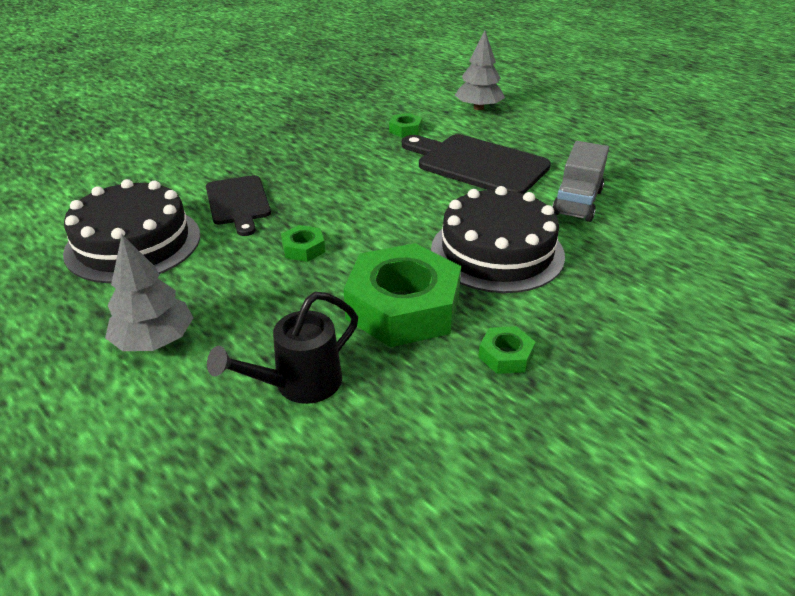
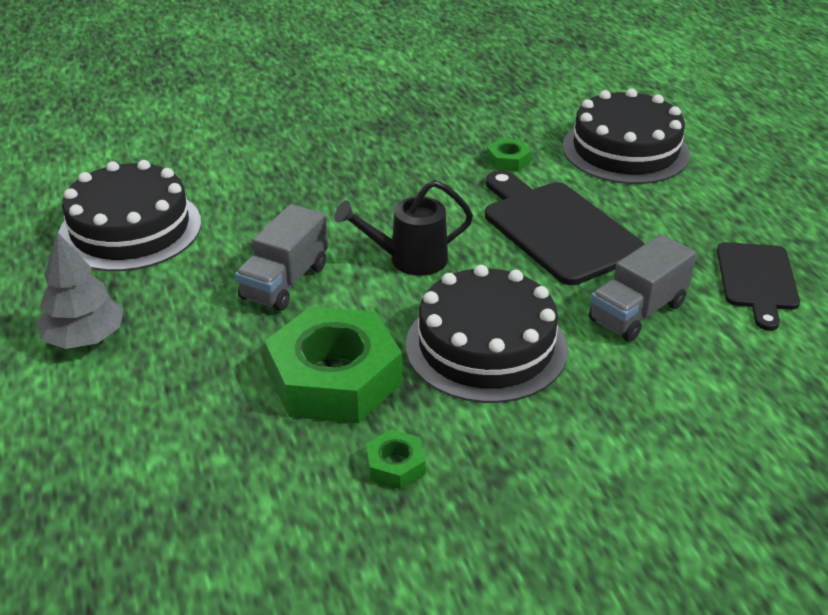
camera: 25 degrees right, 0 degrees up
black cutting board [206,175,271,236] -> black cutting board moved to [717,242,800,331]
black watering can [207,292,358,404] -> black watering can moved to [334,180,473,276]
green nut [281,225,325,262] -> grey truck [235,204,328,311]
grey tree [455,31,505,110] -> black cake [562,88,690,184]

